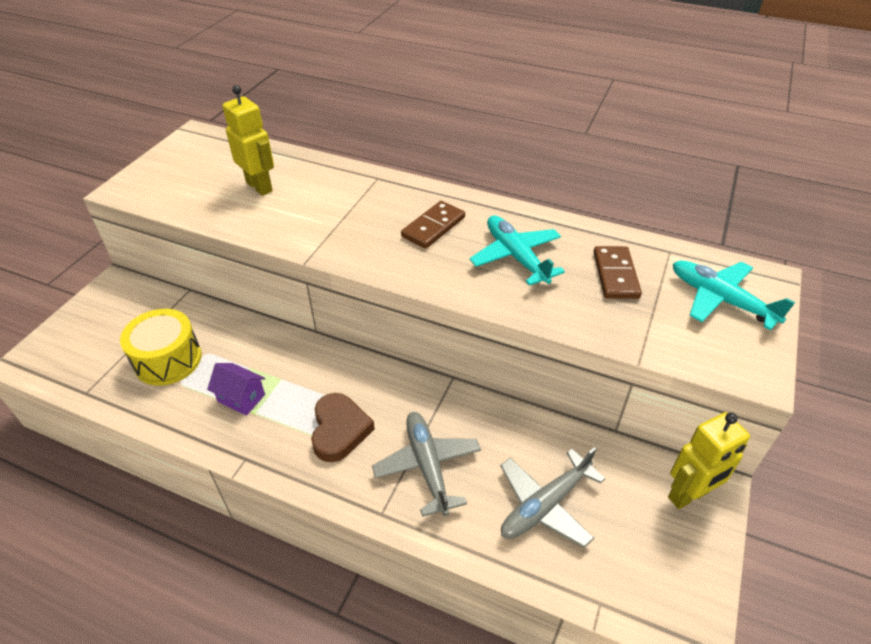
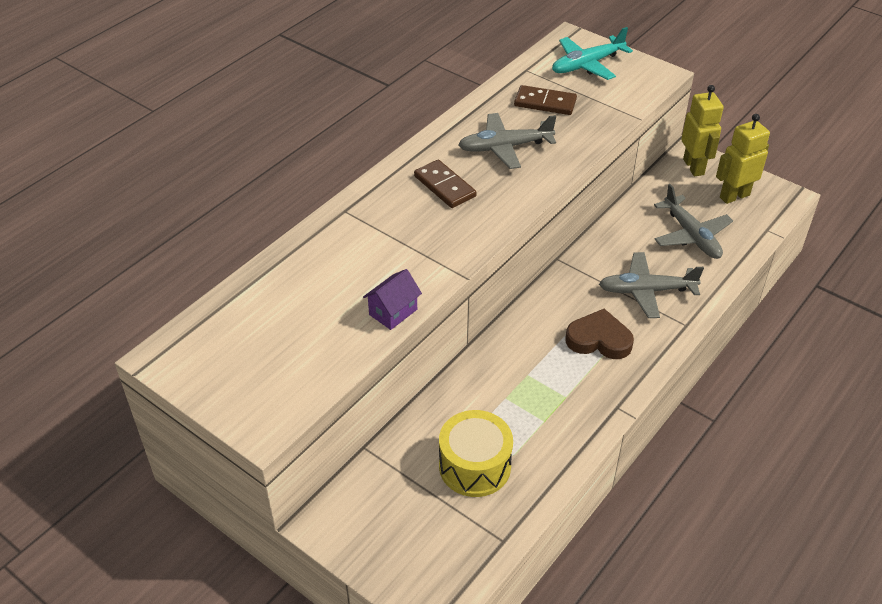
camera: 75 degrees left, 0 degrees up
purple house [207,363,265,416] -> purple house moved to [363,269,422,330]
yellow robot [222,85,274,196] -> yellow robot moved to [716,114,770,204]
turquoise plane [470,215,565,286] -> grey plane [458,113,556,169]

